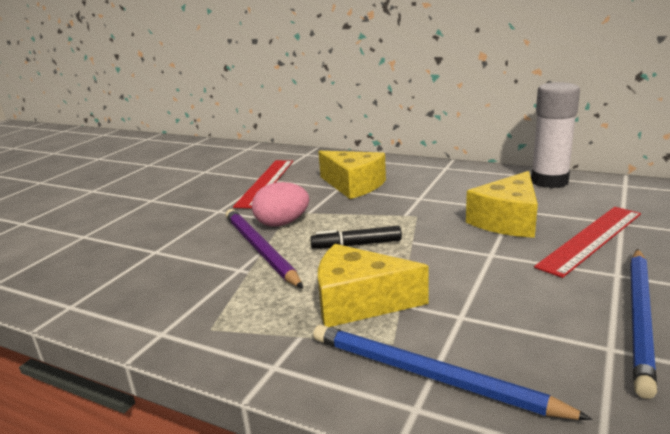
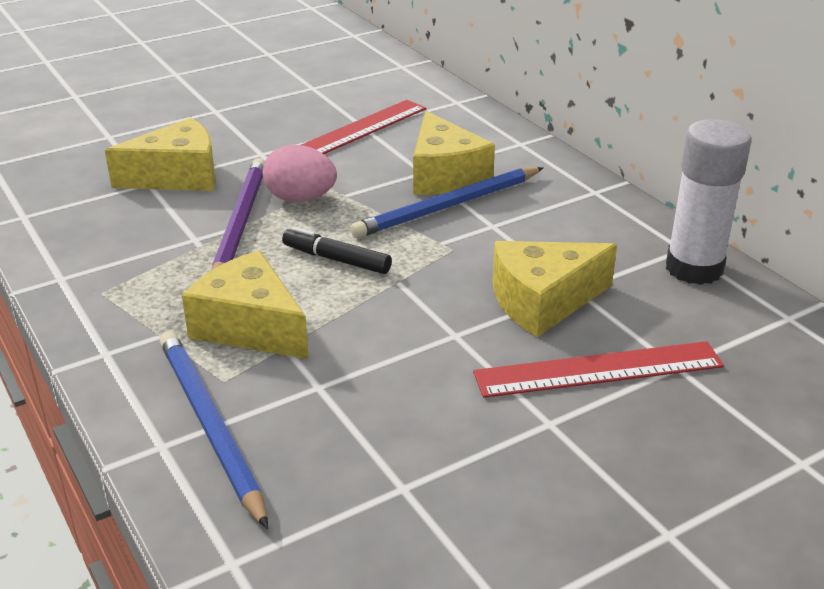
camera: 30 degrees right, 10 degrees up
blue pencil [630,249,657,399] -> blue pencil moved to [350,167,543,238]
none -> yellow cheese [105,118,216,191]

